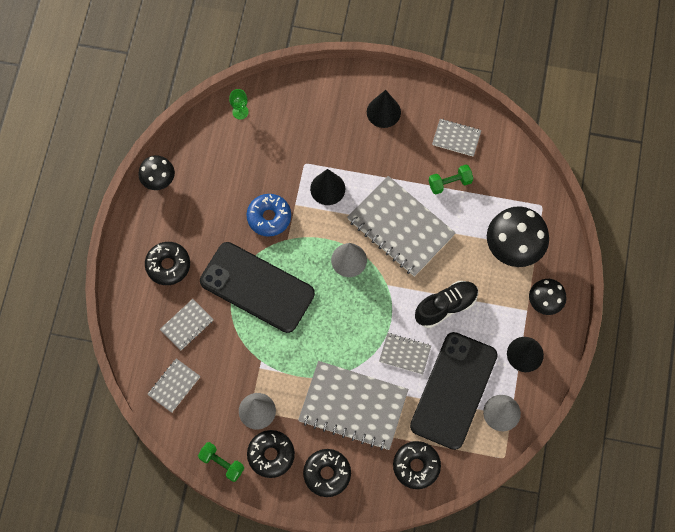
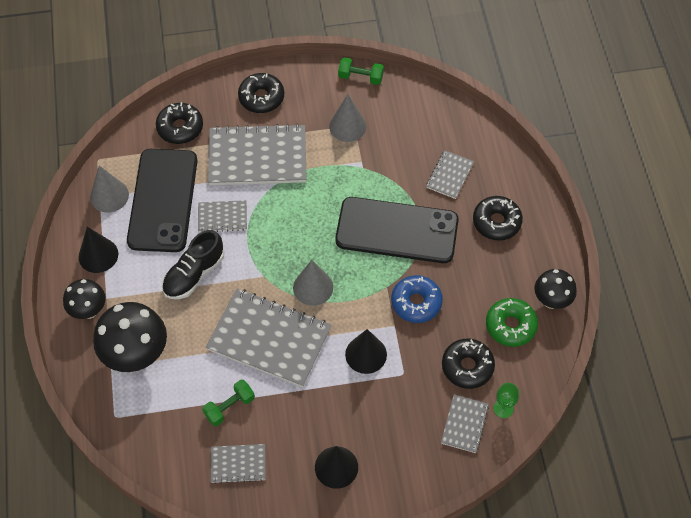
camera: 160 degrees right, 10 degrees down
grey notebook [147,358,200,413] -> grey notebook moved to [441,394,489,453]
black donut [247,430,295,478] -> black donut moved to [442,339,495,389]
none -> green donut [486,298,538,347]

